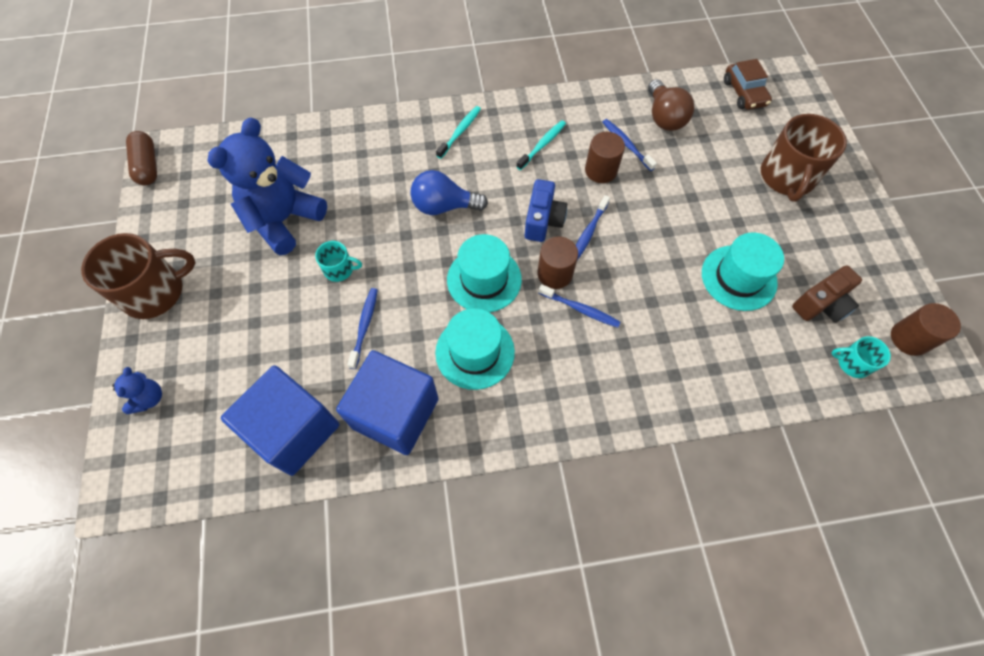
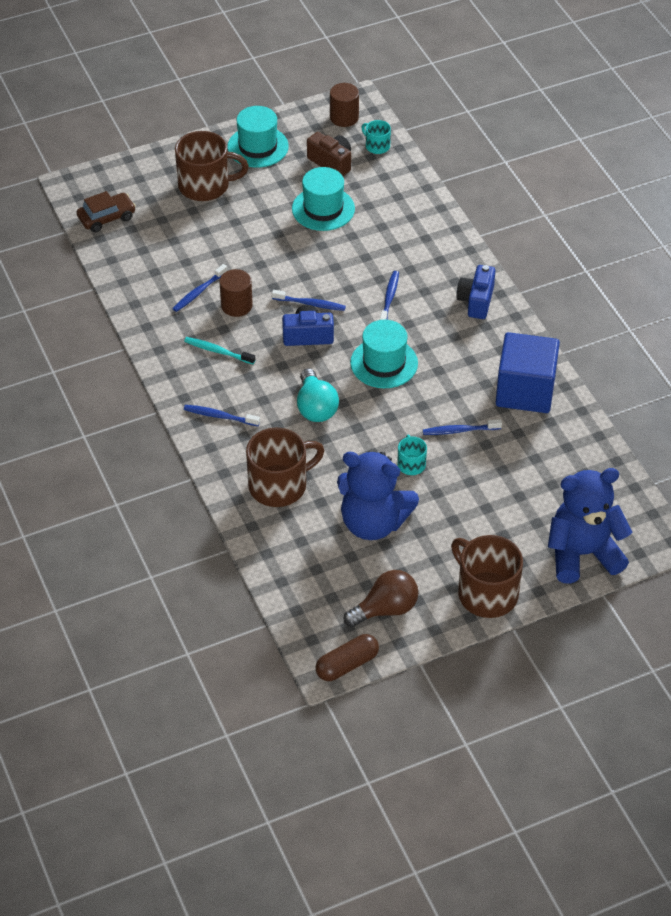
camera: 105 degrees left, 15 degrees down
blue teddy bear [112,367,162,414] -> blue teddy bear [548,468,632,584], size x2.29
blue cube [221,365,339,476] -> none
blue light bulb [411,170,488,215] -> turquoise light bulb [297,368,339,422]
turquoise hat [435,308,515,390] -> turquoise hat moved to [227,106,289,168]
turquoise toothbrush [436,106,481,159] -> blue toothbrush [184,405,260,426]
brown cylinder [537,237,578,289] -> none
brown light bulb [648,79,695,131] -> brown light bulb moved to [343,570,418,627]
turquoise mug [831,336,891,378] -> turquoise mug turned 135 degrees clockwise [361,120,391,154]
none -> brown mug [246,428,324,507]
none -> blue camera [457,265,495,319]

